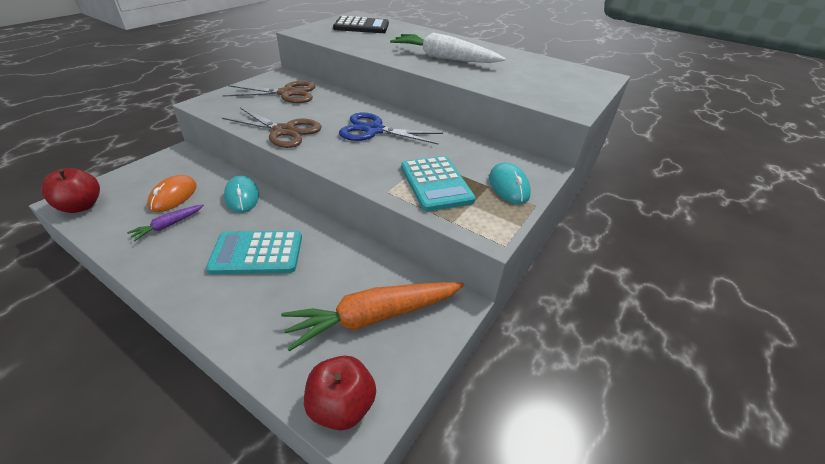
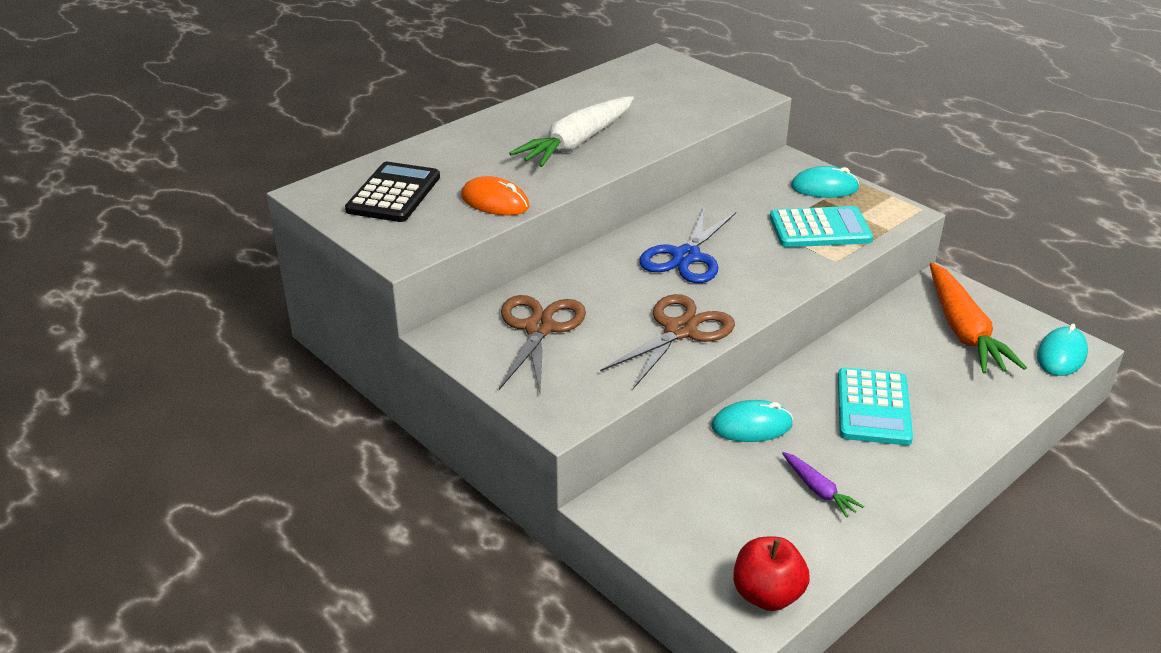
camera: 75 degrees left, 5 degrees down
orange mouse [147,175,197,212] -> orange mouse moved to [461,176,529,215]
red apple [304,356,376,431] -> turquoise mouse [1037,324,1088,376]

